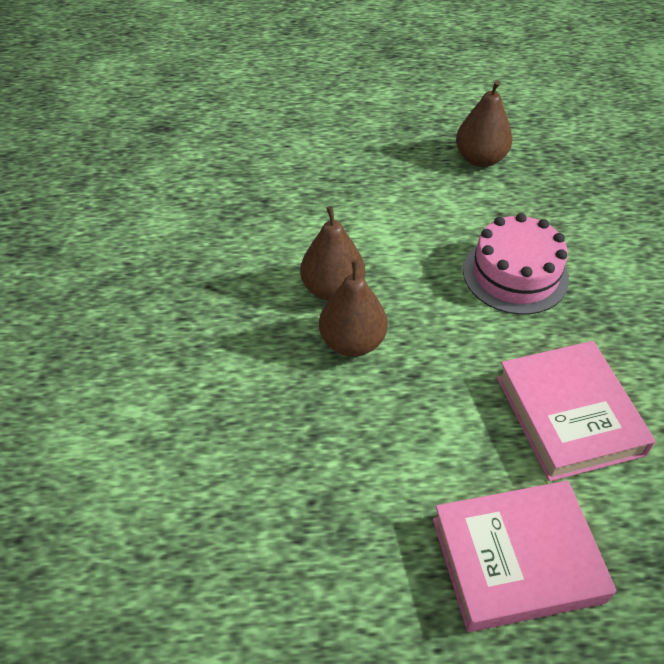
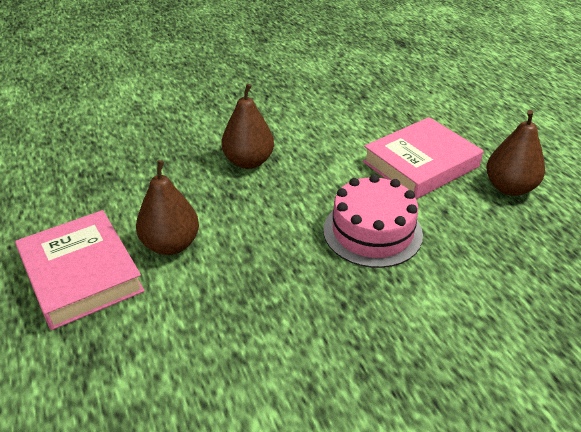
camera: 70 degrees right, 10 degrees down
brown pear [300,206,365,301] -> brown pear moved to [136,160,199,255]
pink book [497,341,656,482] -> pink book moved to [363,117,483,199]

